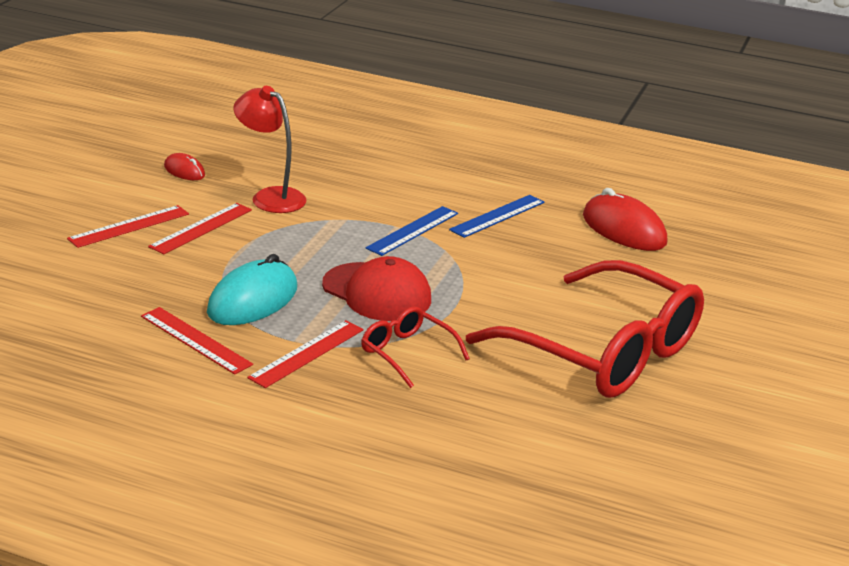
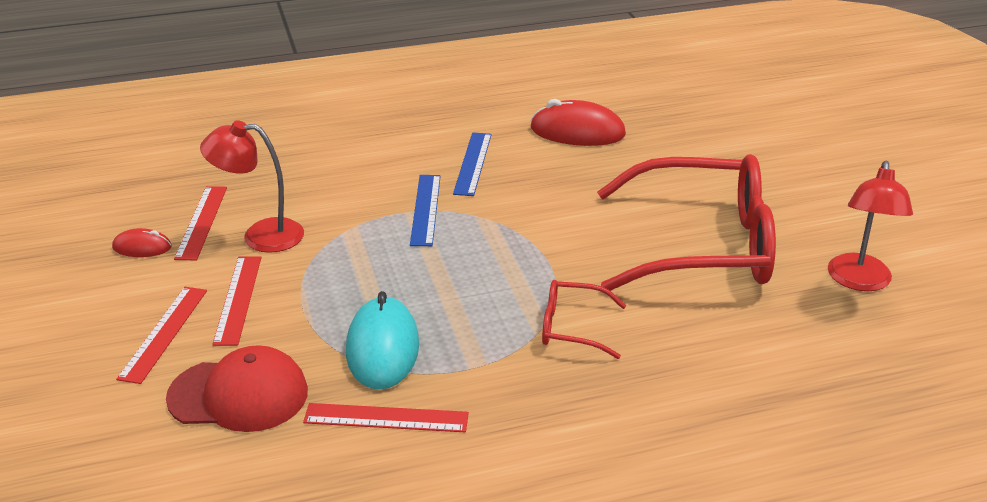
camera: 35 degrees left, 5 degrees up
red ruler [247,320,364,388] -> red ruler moved to [174,186,227,260]
red cap [322,256,431,321] -> red cap moved to [166,345,308,432]
none -> red lamp [828,161,913,291]

